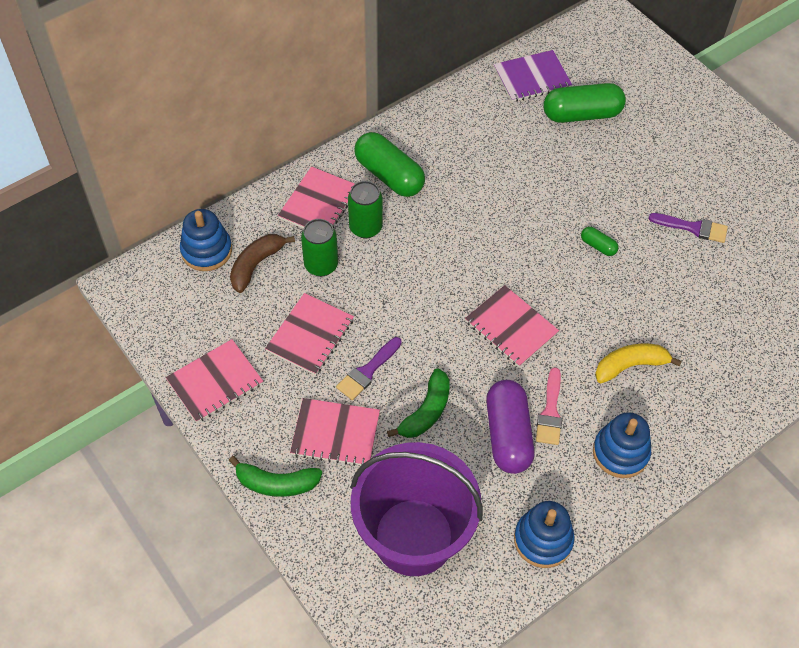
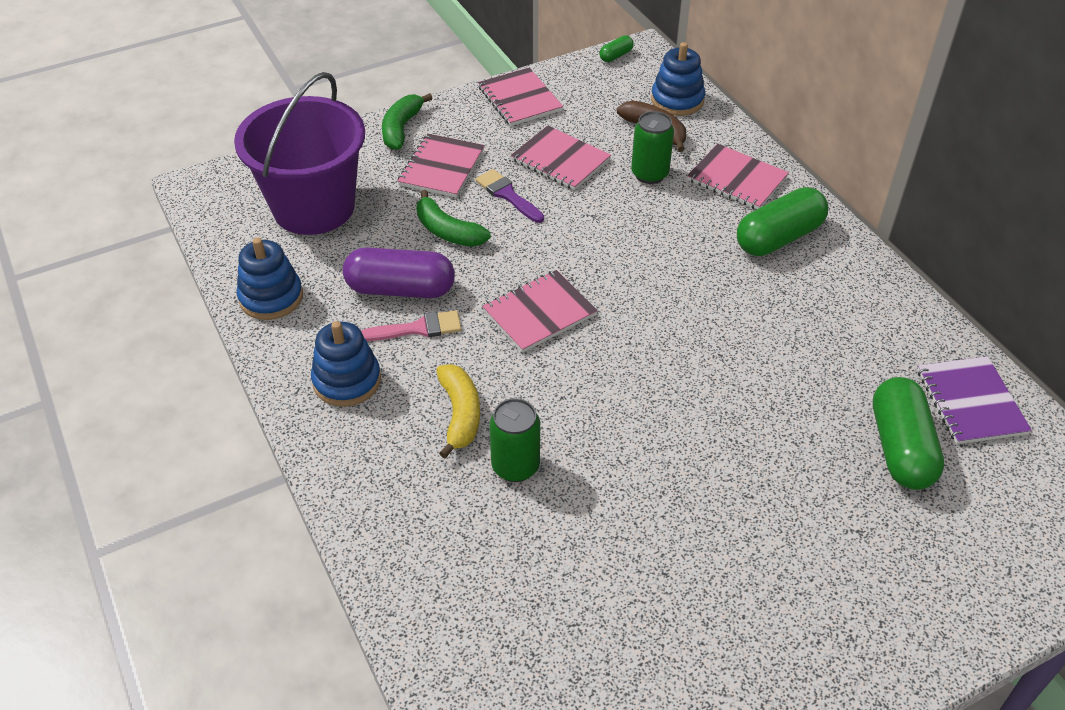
camera: 100 degrees right, 10 degrees down
green can [348,181,383,239] -> green can moved to [489,398,540,482]
pink brush [536,367,562,445] -> pink brush turned 150 degrees clockwise [361,310,462,341]
green capsule [581,227,619,256] -> green capsule moved to [600,35,634,62]
purple brush [648,213,728,243] -> none

